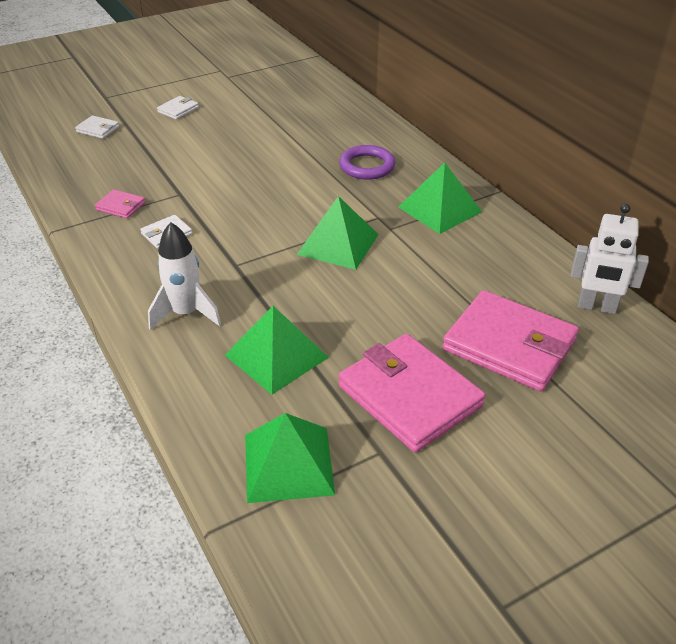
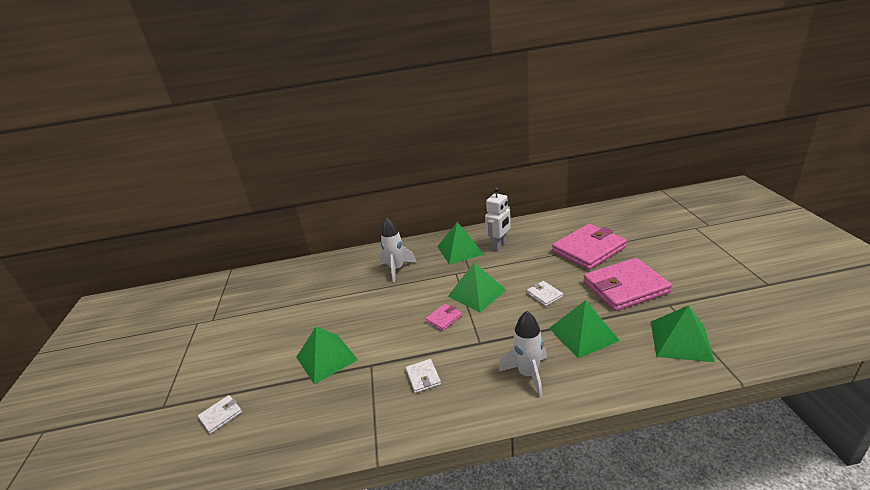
camera: 65 degrees left, 10 degrees down
pink wallet [95,189,145,219] -> pink wallet moved to [425,304,462,331]
white wallet [157,96,199,119] -> white wallet moved to [527,281,563,306]
purple ring [339,145,396,180] -> white rocket [379,218,417,283]
white robot [571,204,649,314] -> white robot moved to [485,187,511,251]
none -> green pyramid [296,327,358,384]

